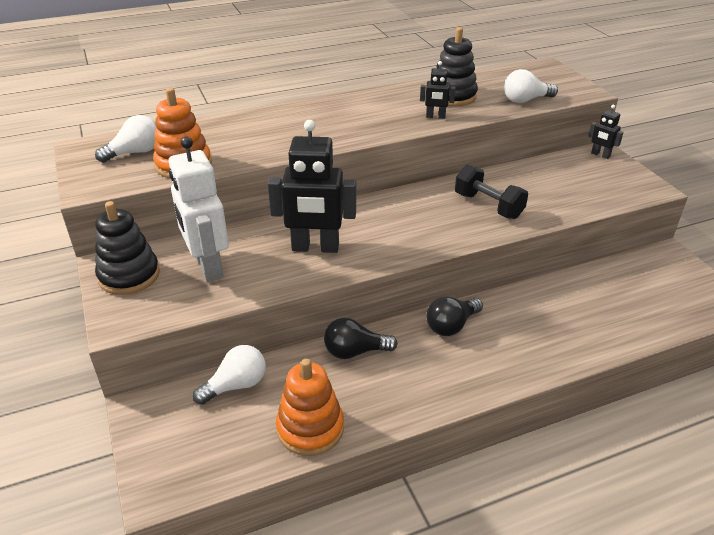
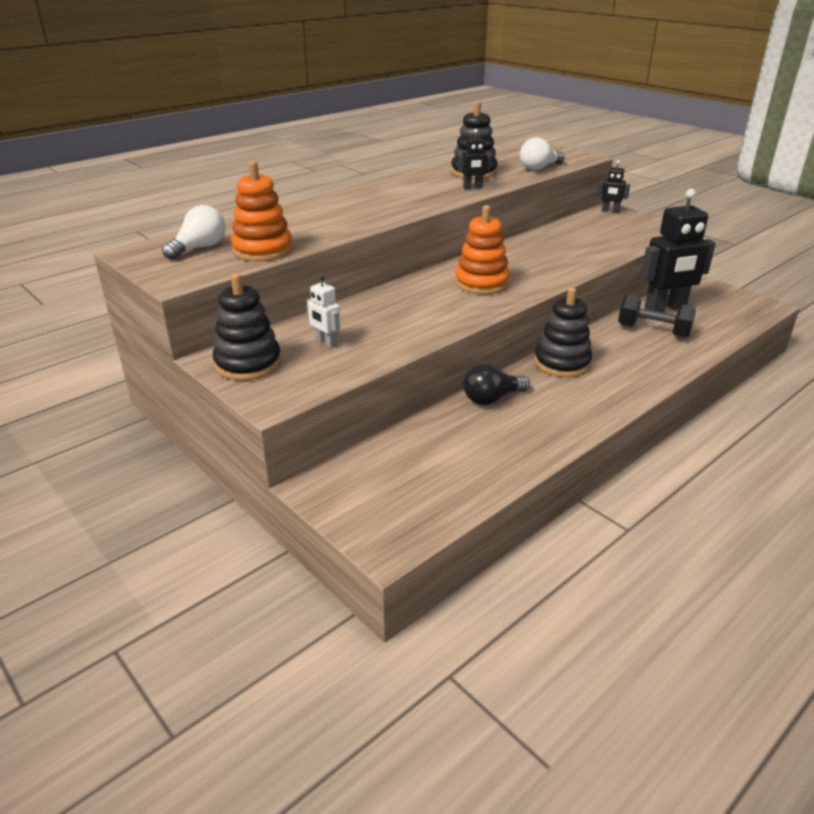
camera: 20 degrees left, 5 degrees down
white robot [169,136,229,282] -> white robot [306,275,341,348], size x0.47
white light bulb [193,345,266,405] -> none
black robot [268,120,356,253] -> black robot moved to [640,189,716,313]
orange stacking toy [276,359,344,456] -> orange stacking toy moved to [455,205,510,294]
black light bulb [426,296,483,336] -> black stacking toy [534,287,592,377]
black dumbbell [455,164,528,219] -> black dumbbell moved to [618,294,696,338]

